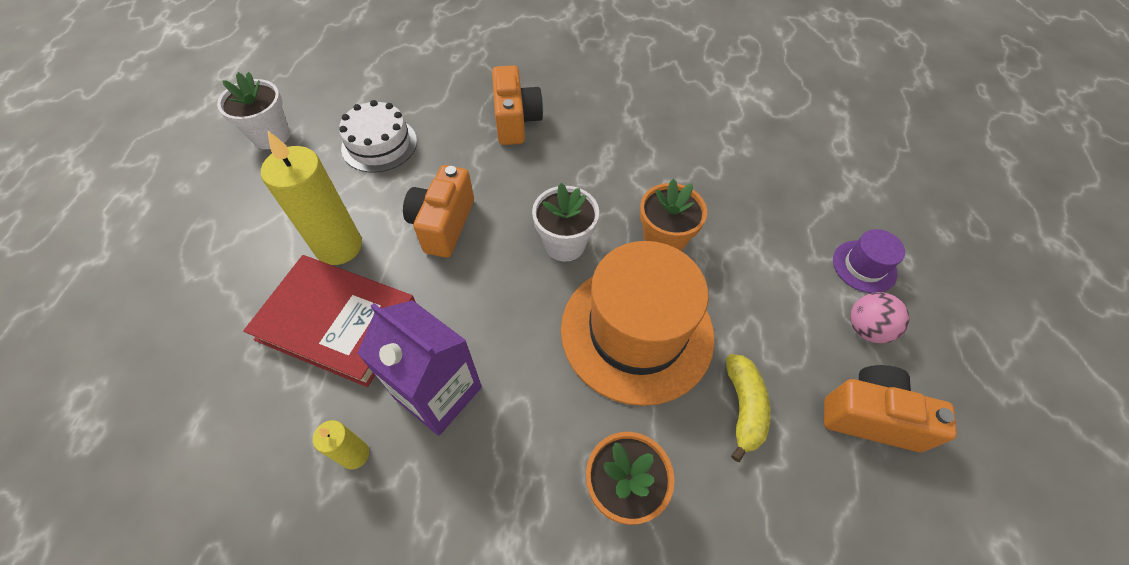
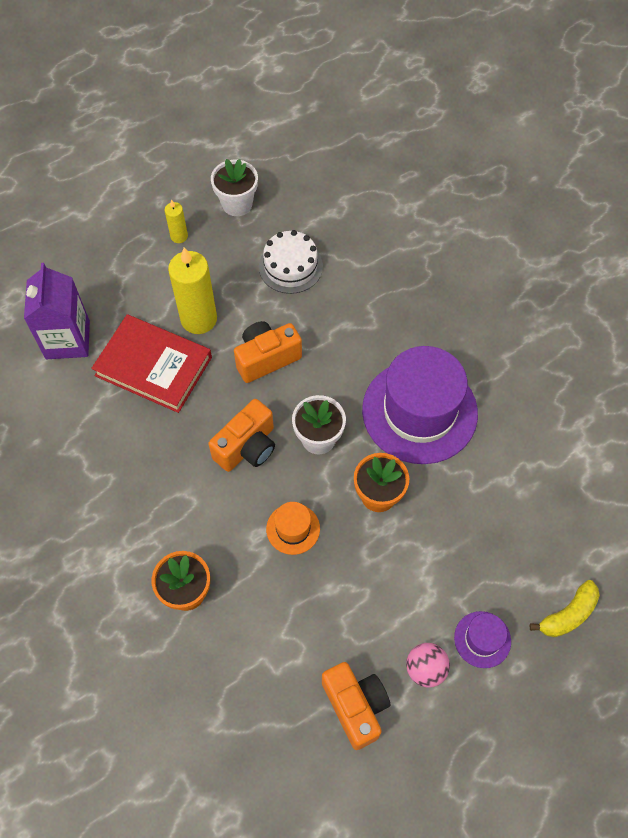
camera: 50 degrees right, 5 degrees up
red book [243,255,415,387] -> red book turned 45 degrees counterclockwise [91,314,212,413]
yellow candle [313,420,369,469] -> yellow candle moved to [165,199,188,243]
purple carton [357,300,482,436] -> purple carton moved to [24,263,90,359]
orange camera [492,65,543,145] -> orange camera moved to [208,399,275,472]
orange hat [561,241,715,406] -> orange hat [266,502,320,555], size x0.44
yellow banana [726,354,771,462] -> yellow banana moved to [530,580,600,637]
none -> purple hat [362,346,478,464]

